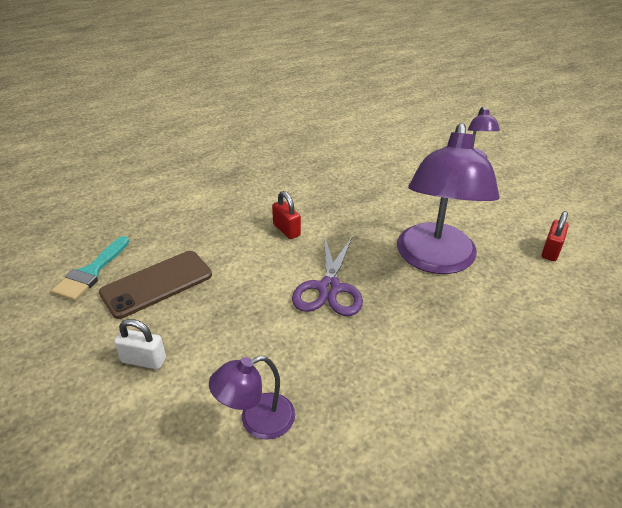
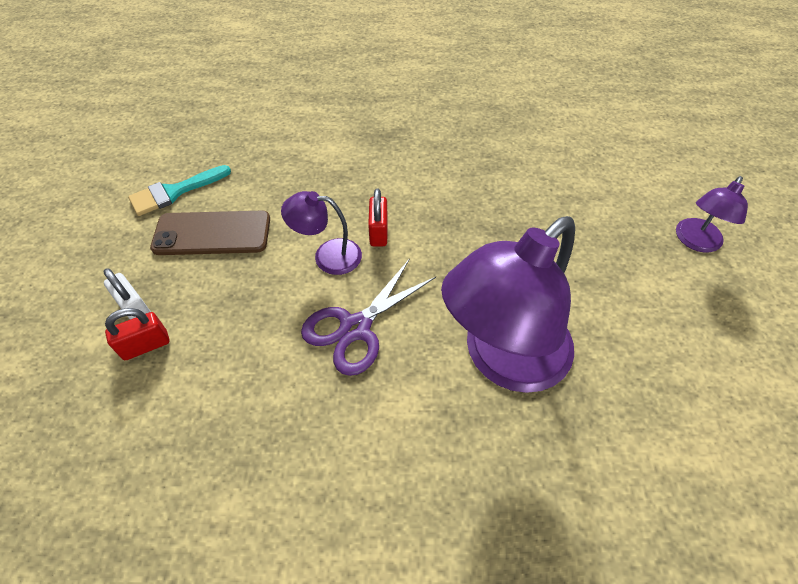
camera: 35 degrees right, 15 degrees up
purple lamp [209,356,295,440] -> purple lamp moved to [281,191,362,275]
red padlock [542,211,569,261] -> red padlock moved to [105,308,170,360]

